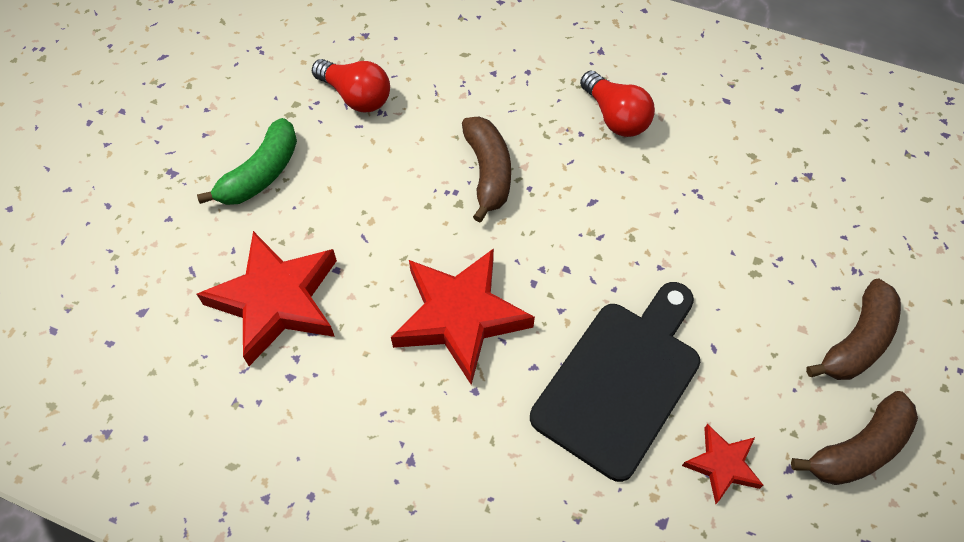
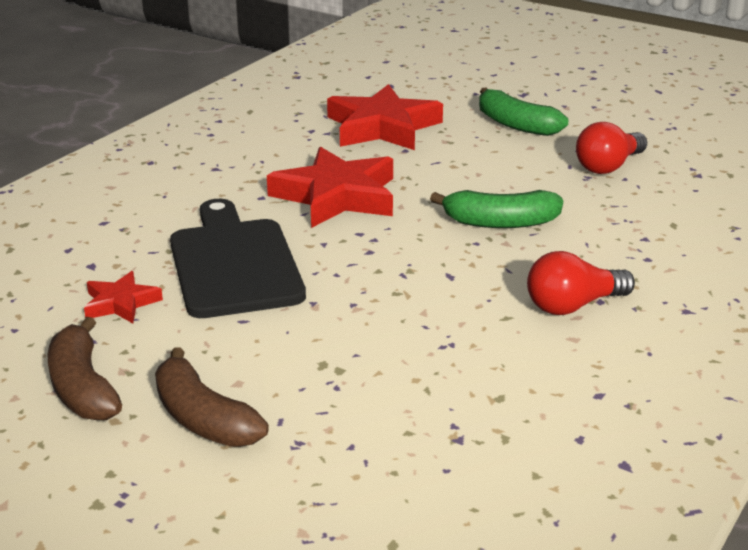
camera: 100 degrees right, 30 degrees down
brown banana [462,117,511,223] -> green banana [430,190,563,228]
black cutting board [530,282,700,482] -> black cutting board turned 150 degrees counterclockwise [170,199,306,318]

